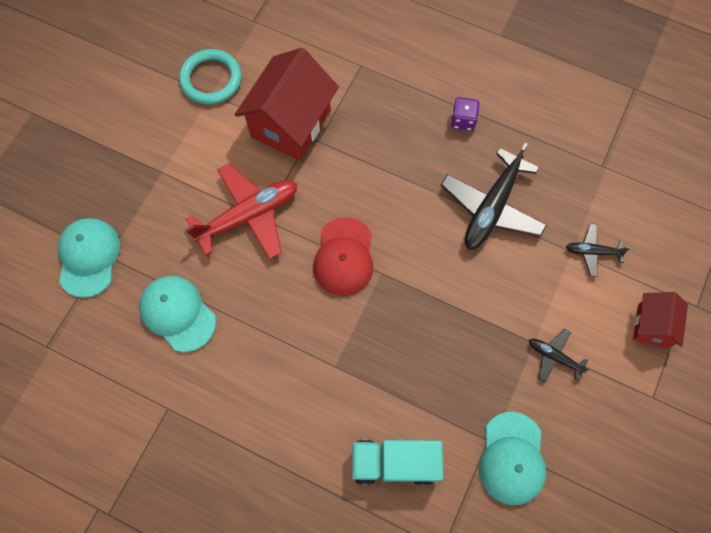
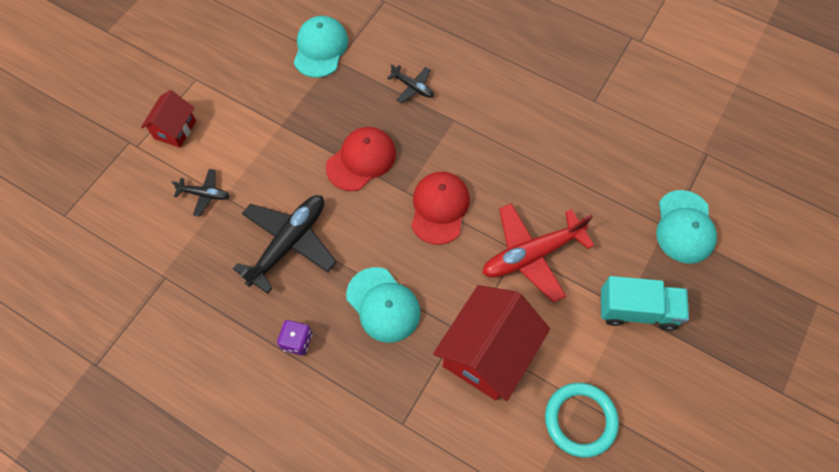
camera: 175 degrees left, 5 degrees down
turquoise cap [139,276,216,352] -> turquoise cap moved to [346,267,420,343]
turquoise truck [352,440,443,485] -> turquoise truck moved to [601,276,689,331]
black plane [529,329,590,382] -> black plane moved to [387,64,434,103]
none -> red cap [326,127,396,191]

